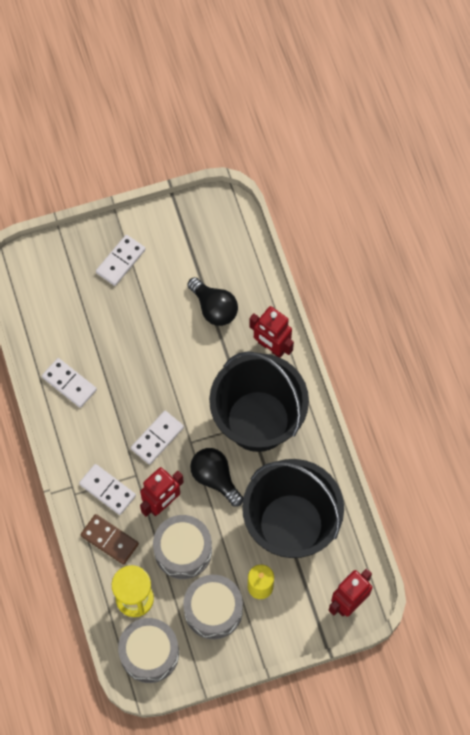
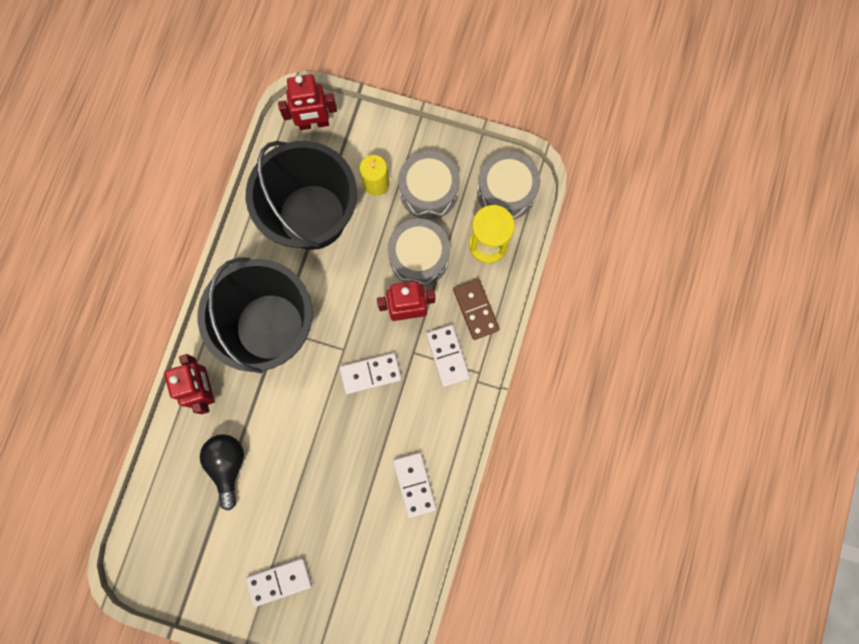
camera: 145 degrees left, 10 degrees up
black light bulb [190,448,243,507] -> none

